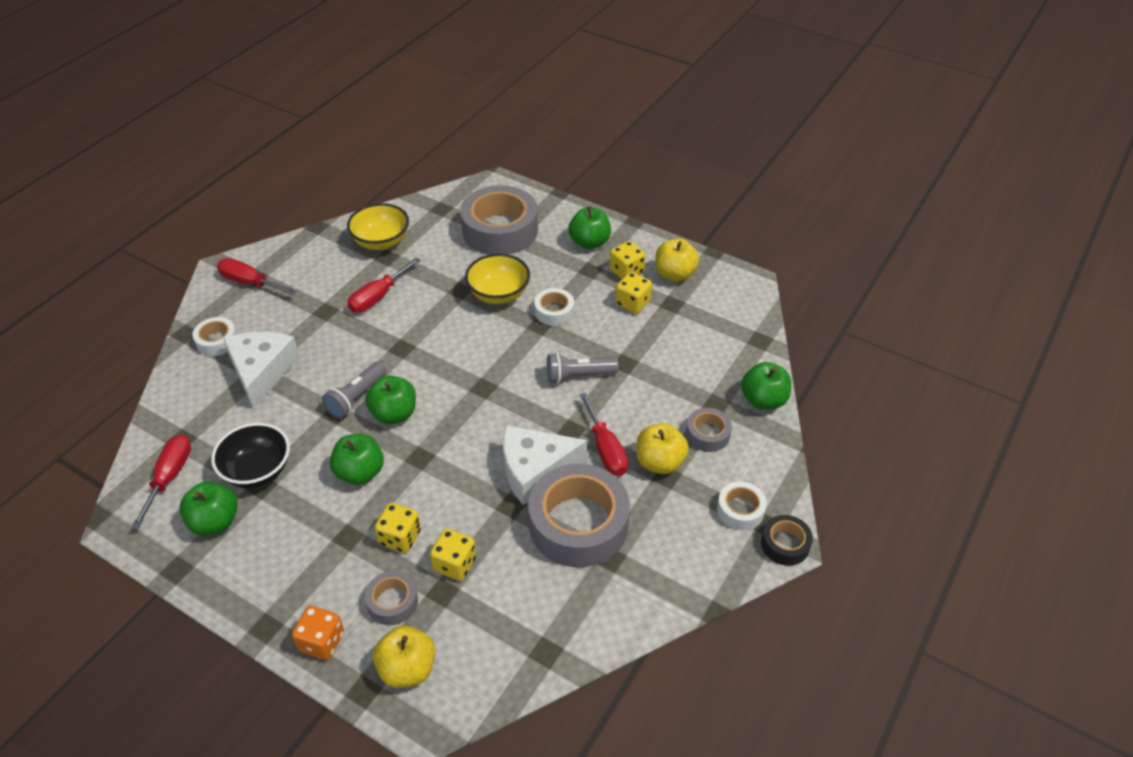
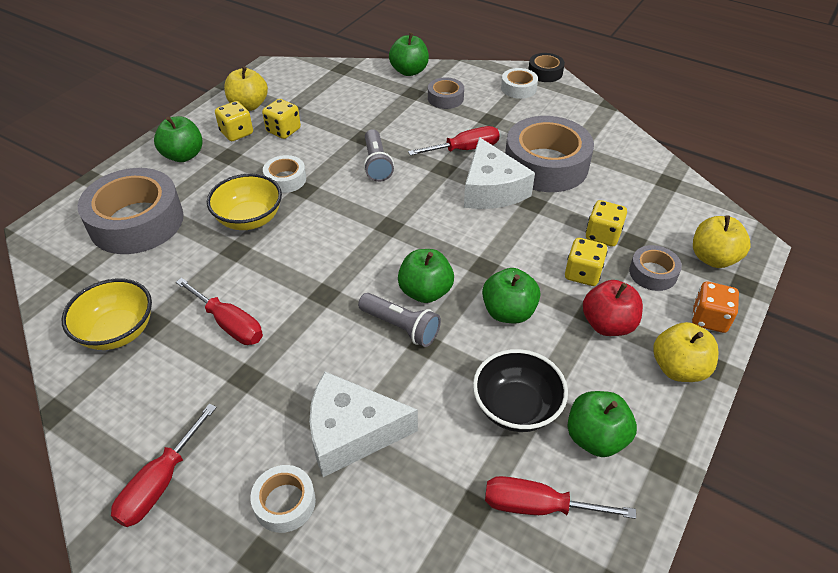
camera: 90 degrees left, 0 degrees up
yellow apple [637,423,689,474] -> yellow apple moved to [653,322,719,382]
none -> red apple [583,280,643,336]

